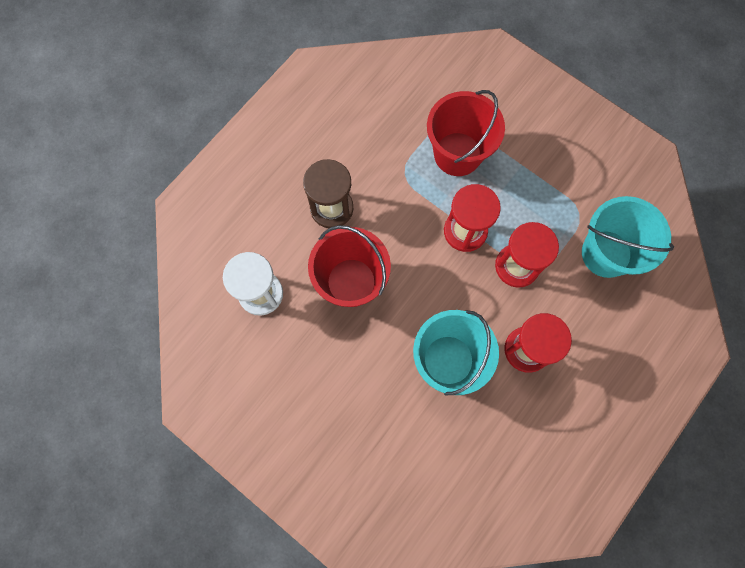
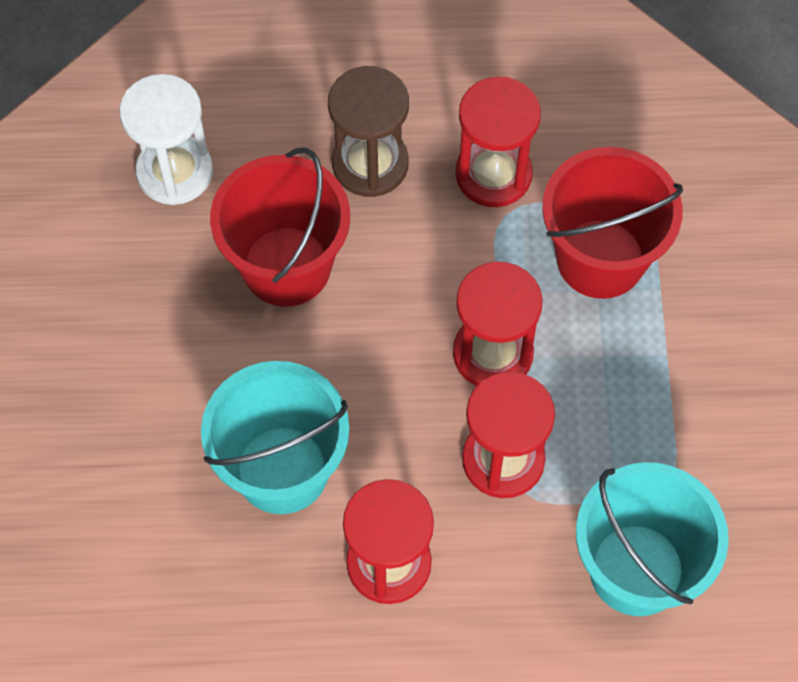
camera: 50 degrees right, 10 degrees down
none -> red hourglass [455,77,541,207]

